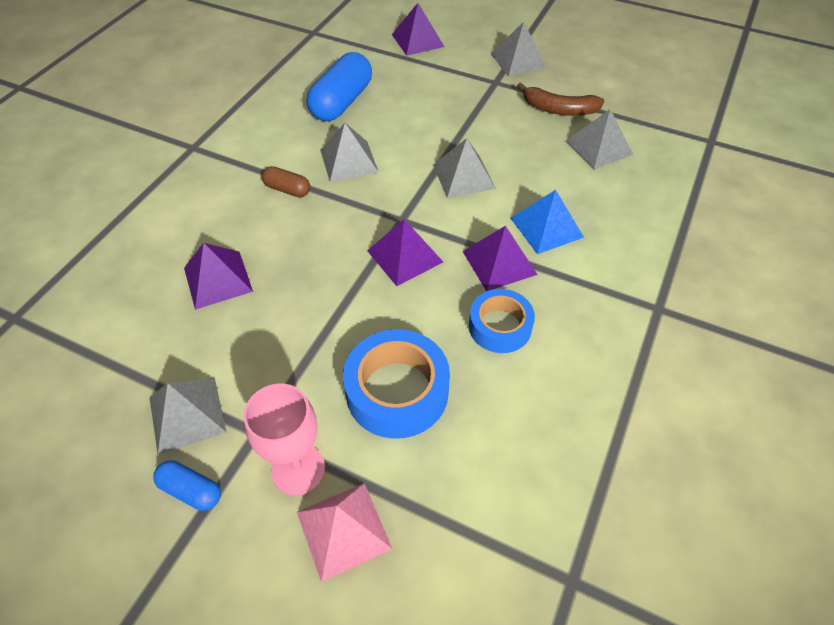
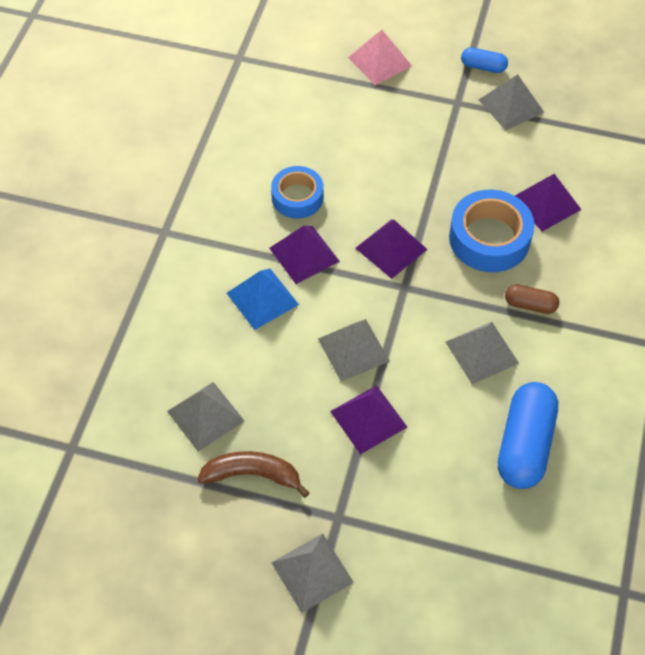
camera: 170 degrees right, 5 degrees up
pink goblet [244,384,325,496] -> none
blue tape [343,329,450,439] -> blue tape moved to [449,190,534,272]
purple pyramid [392,3,445,56] -> purple pyramid moved to [330,385,407,454]

